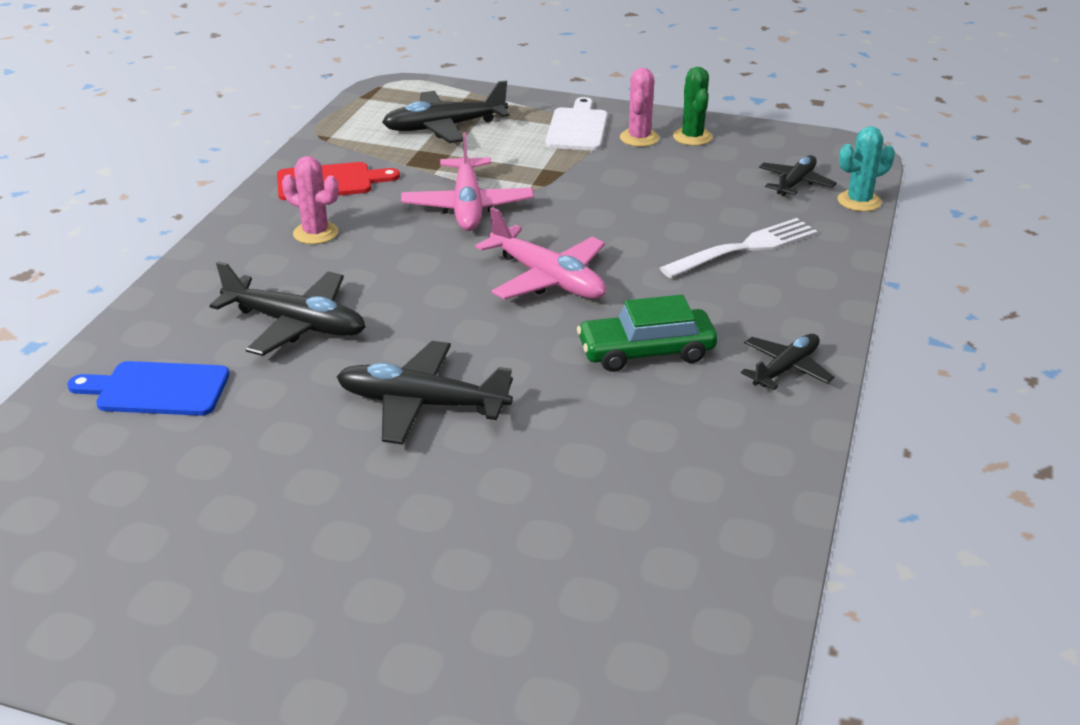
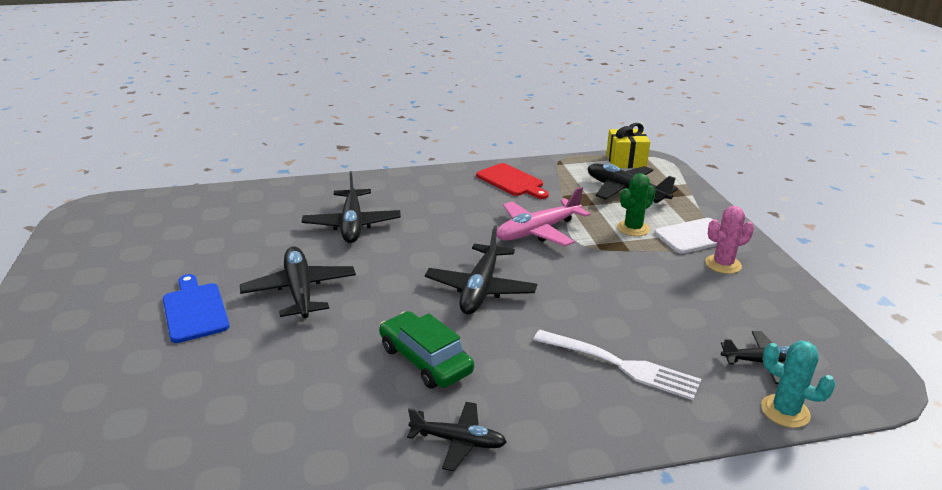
camera: 60 degrees right, 5 degrees down
blue cutting board [67,361,229,416] -> blue cutting board moved to [163,274,230,343]
pink cactus [282,156,339,244] -> none
pink plane [475,207,606,300] -> black plane [425,225,537,315]
green cactus [673,67,713,146] -> green cactus moved to [617,173,656,236]
none -> yellow gift [606,123,650,168]

